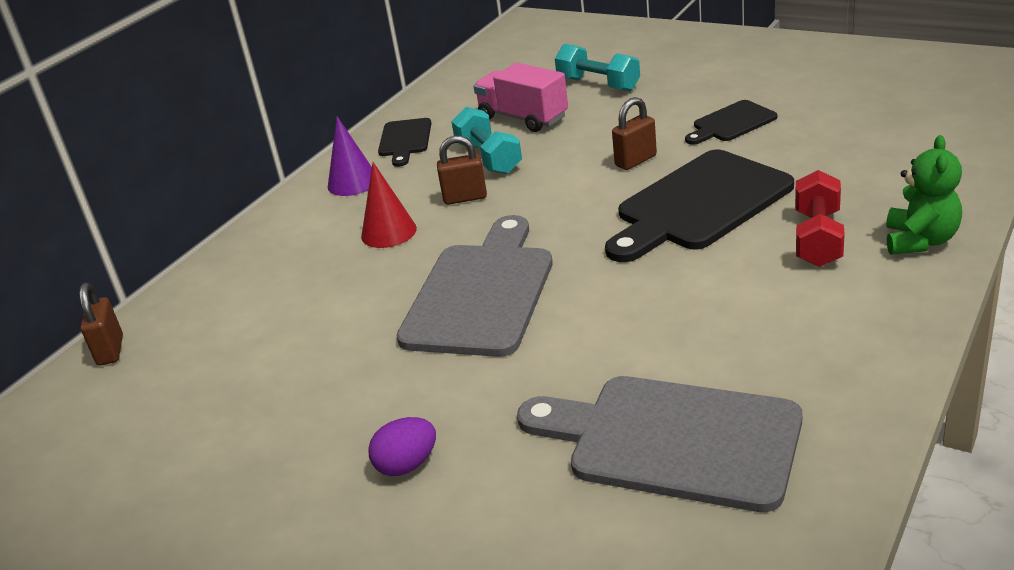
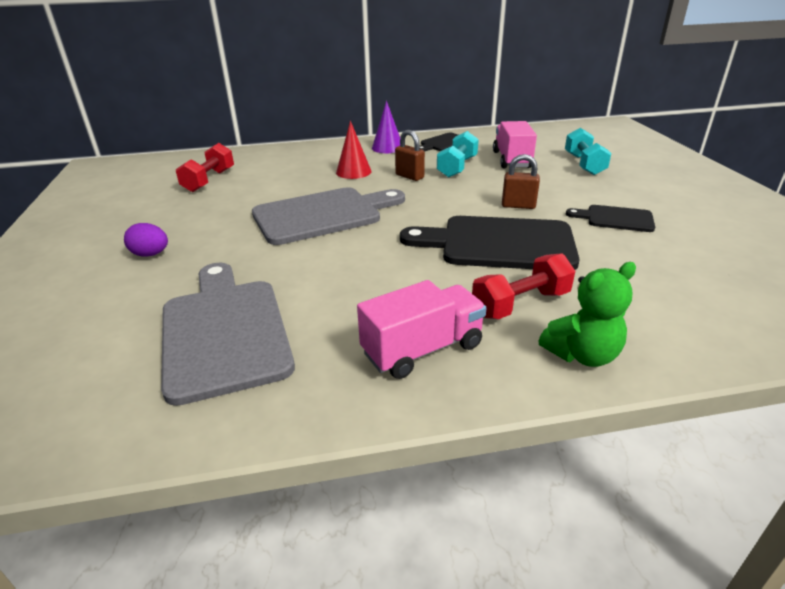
camera: 45 degrees right, 0 degrees up
brown padlock [79,283,123,365] -> none
none -> red dumbbell [176,143,234,192]
none -> pink truck [357,280,486,379]

